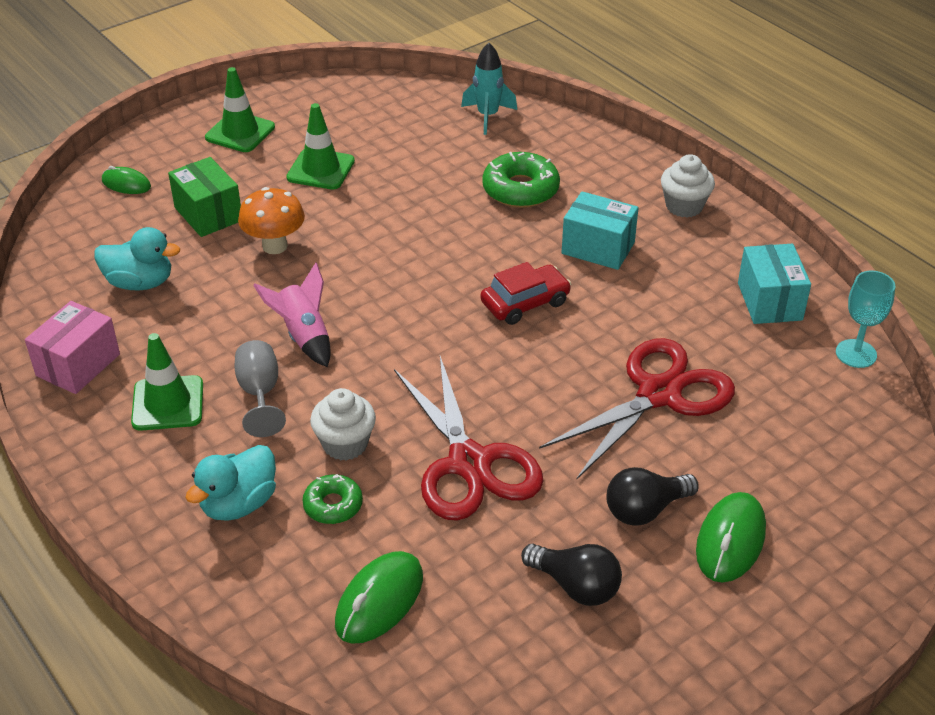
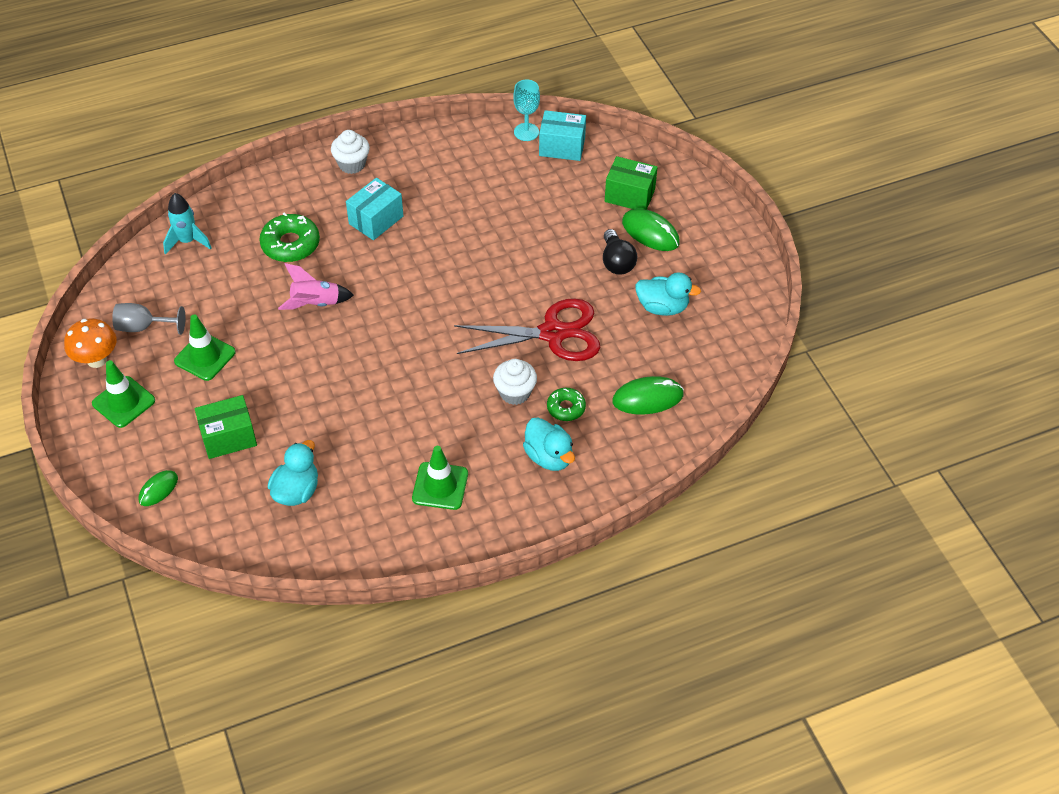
camera: 75 degrees left, 10 degrees up
pink box [25,301,120,394] -> none
grey goblet [235,340,286,437] -> grey goblet moved to [112,303,185,335]
orange mushroom [238,187,305,254] -> orange mushroom moved to [64,318,117,368]
pink rocket [253,263,331,367] -> pink rocket moved to [278,263,354,310]
green mouse [335,551,423,644] -> green mouse turned 60 degrees counterclockwise [612,376,684,415]
red car [480,262,571,325] -> none
black light bulb [521,543,622,606] -> turquoise duck [635,273,701,316]
red scissors [539,338,735,480] -> none
turquoise box [738,244,811,324] -> turquoise box moved to [539,110,586,161]
none -> green box [605,156,658,210]

